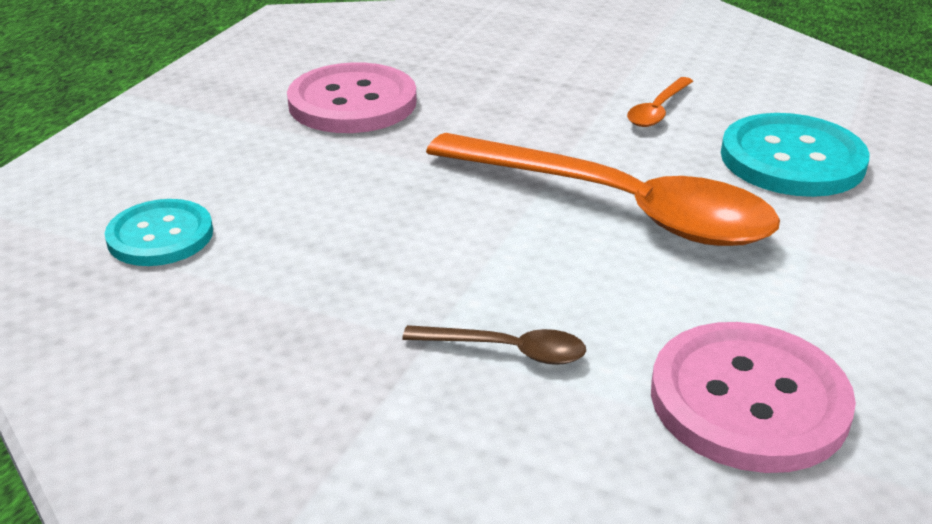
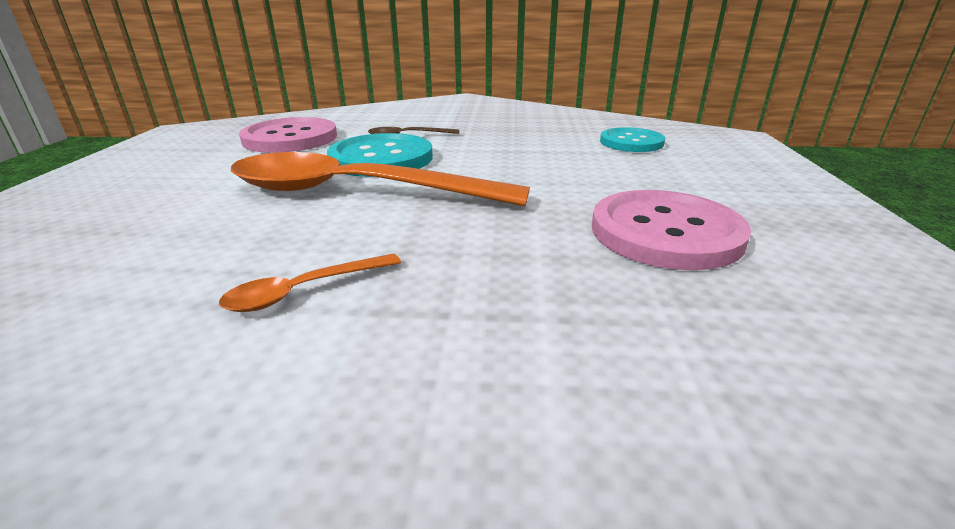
camera: 160 degrees right, 5 degrees down
orange spoon [627,77,694,127] -> orange spoon turned 135 degrees counterclockwise [219,253,401,312]
turquoise button [721,113,869,197] -> turquoise button moved to [327,133,433,177]

